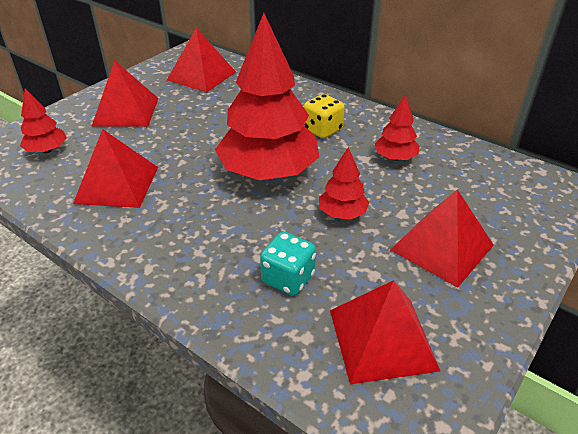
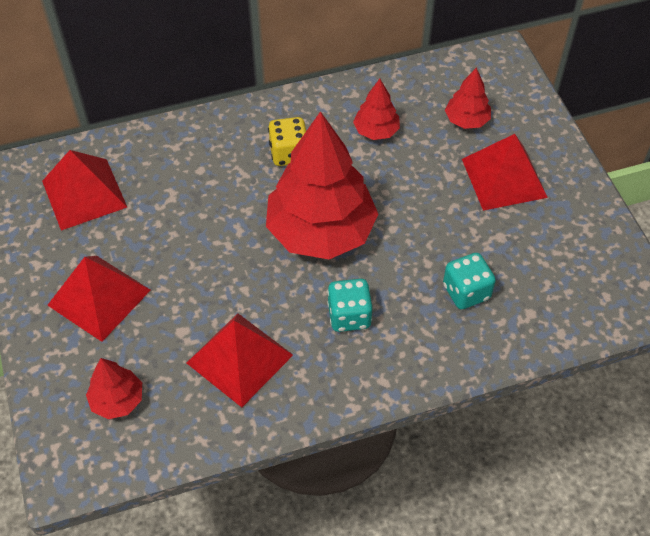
camera: 55 degrees left, 15 degrees up
red tree [319,147,369,220] -> red tree moved to [445,67,491,129]
red pyramid [330,280,440,384] -> none
none -> turquoise dice [327,279,373,332]

